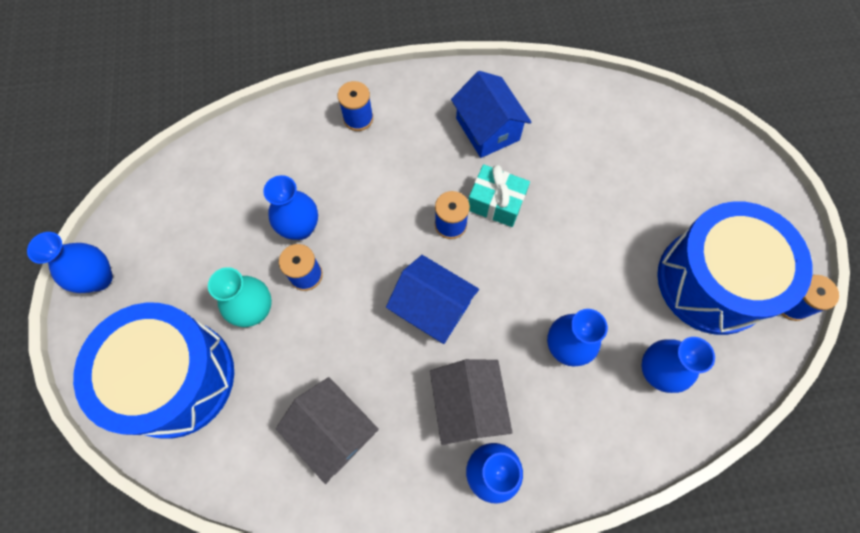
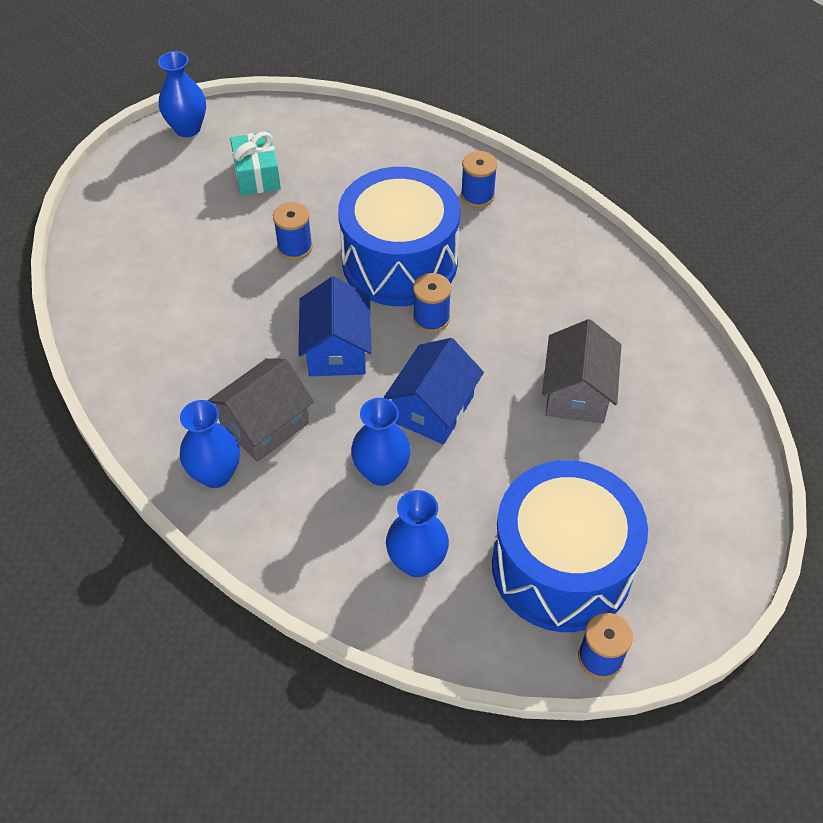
camera: 55 degrees right, 15 degrees down
blue drum [73,303,234,439] -> blue drum moved to [338,167,460,306]
turquoise vase [208,267,272,327] -> none
blue vase [263,175,318,240] -> none
grey house [276,377,379,484] -> grey house moved to [542,319,621,424]
blue house [451,71,532,158] -> blue house moved to [383,338,484,445]
turquoise gift [468,164,530,227] -> turquoise gift moved to [230,131,281,195]

